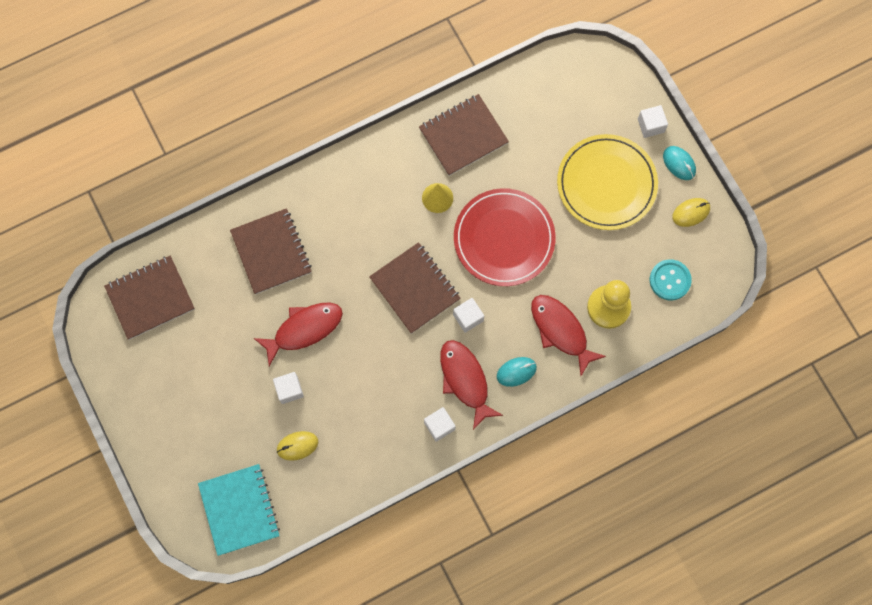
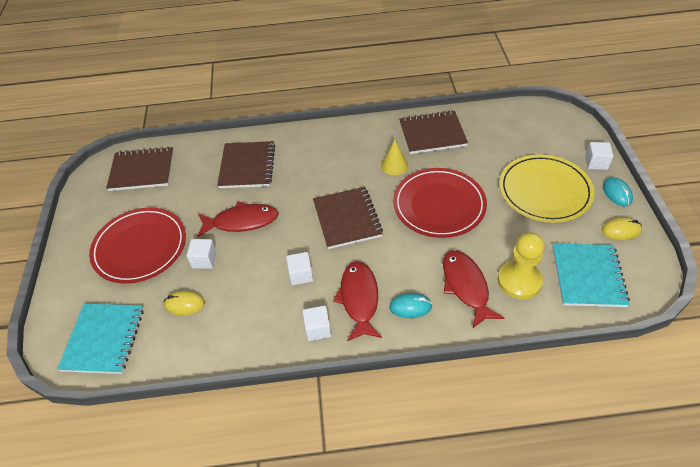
camera: 25 degrees right, 25 degrees down
white cube [453,298,484,333] -> white cube moved to [286,252,313,285]
turquoise button [650,259,692,300] -> turquoise notebook [552,244,630,307]
none -> red plate [89,207,186,284]

